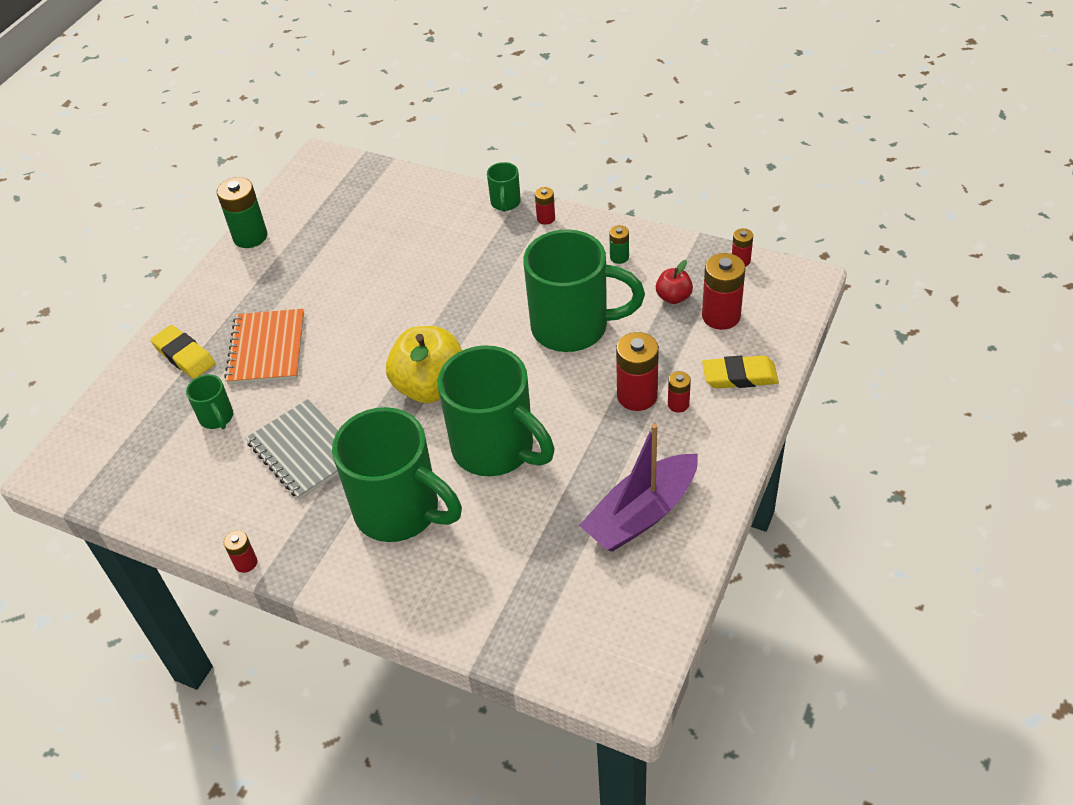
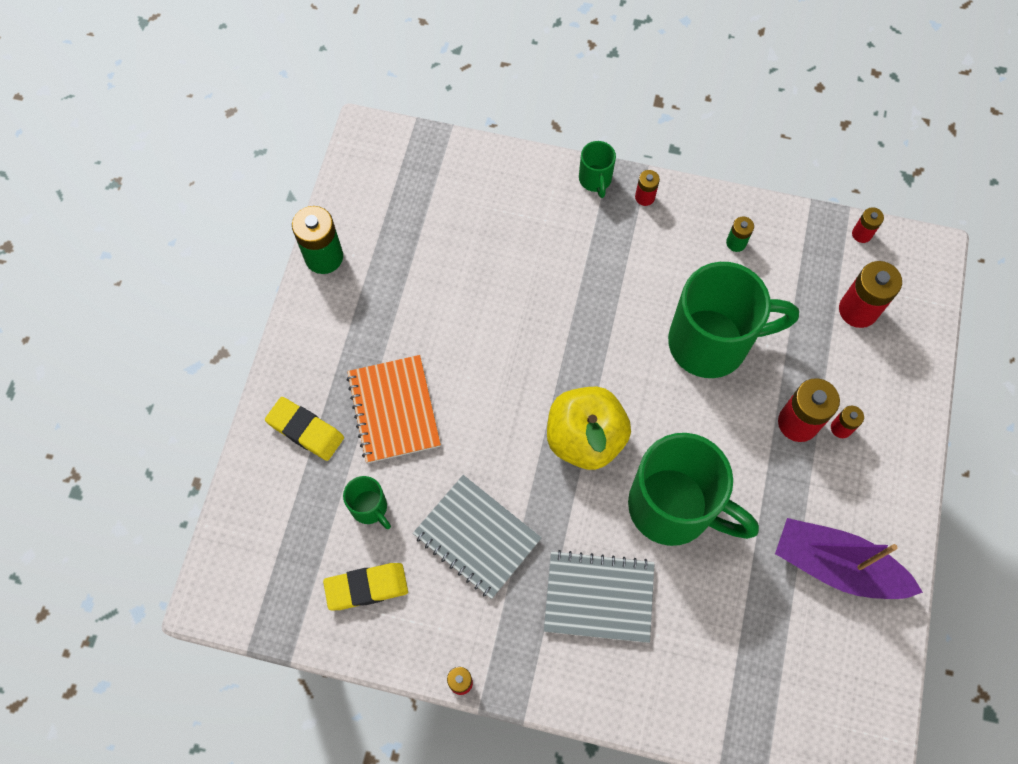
camera: 15 degrees left, 20 degrees up
green mug [332,407,462,542] -> grey notebook [544,550,655,643]
purple boat [579,423,698,552] -> purple boat turned 75 degrees clockwise [775,518,923,599]
red apple [656,260,693,304] -> none
yellow eraser [702,355,779,388] -> yellow eraser moved to [323,563,408,610]

